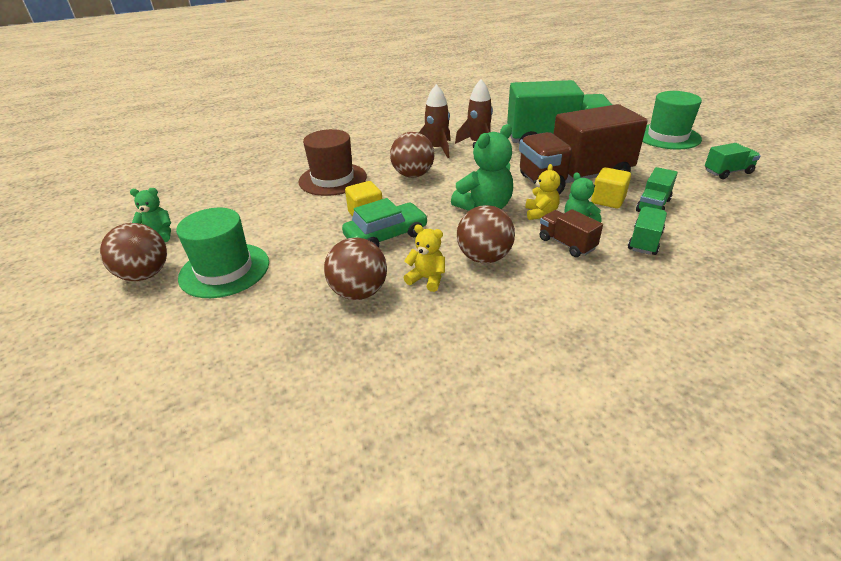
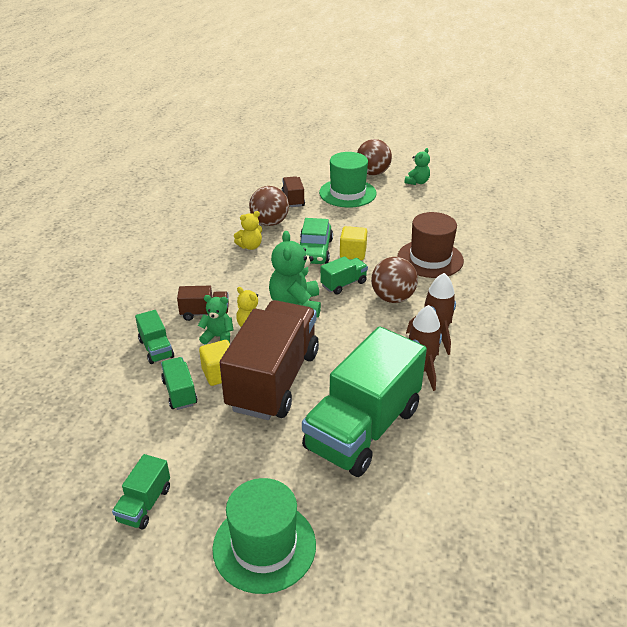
camera: 125 degrees right, 0 degrees up
brown ball [457,205,515,263] -> none
none -> brown truck [281,176,305,207]
none -> green truck [320,256,368,295]

